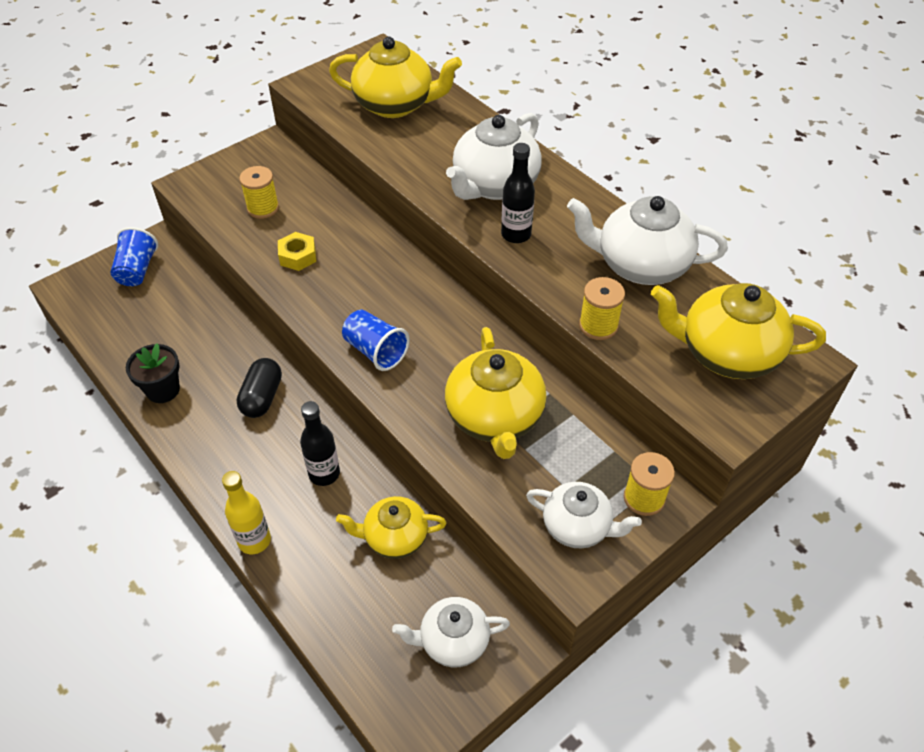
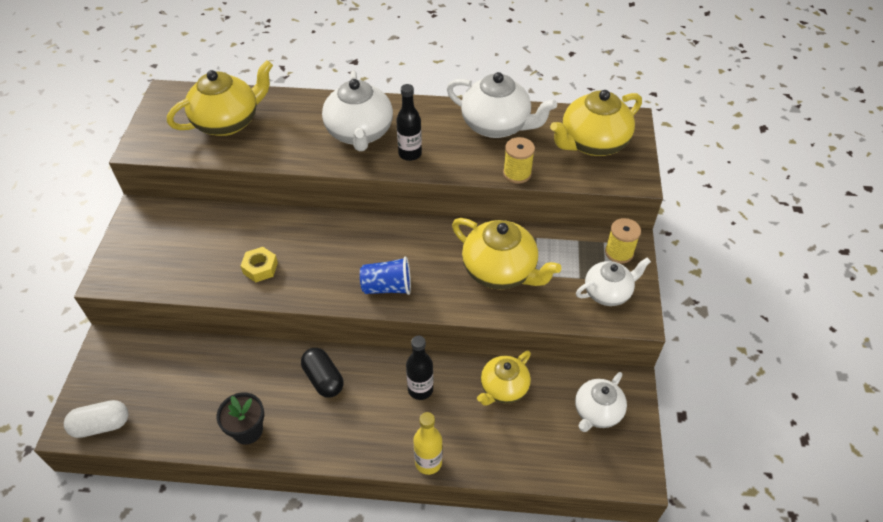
camera: 45 degrees left, 0 degrees up
blue cup [110,227,158,286] -> none
yellow spool [239,166,279,219] -> none
white teapot [567,196,728,285] -> white teapot turned 120 degrees counterclockwise [447,72,557,138]
none -> white capsule [64,400,128,438]

